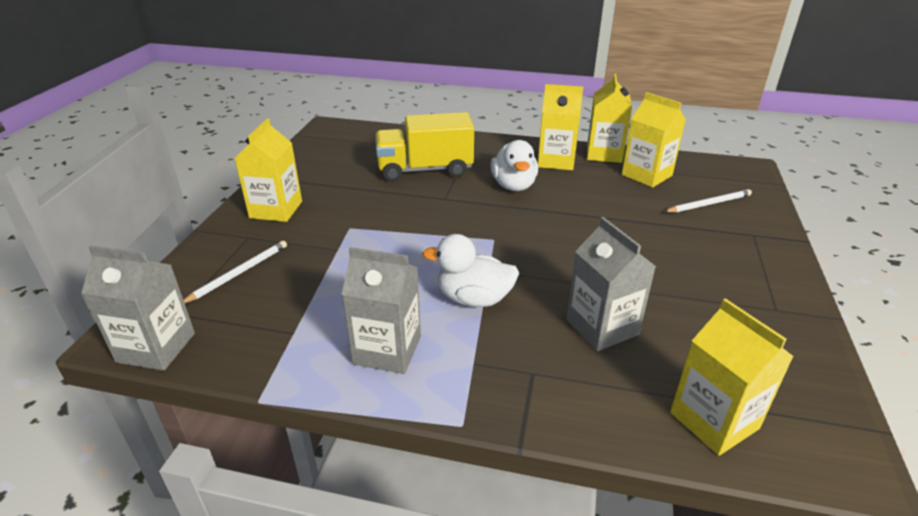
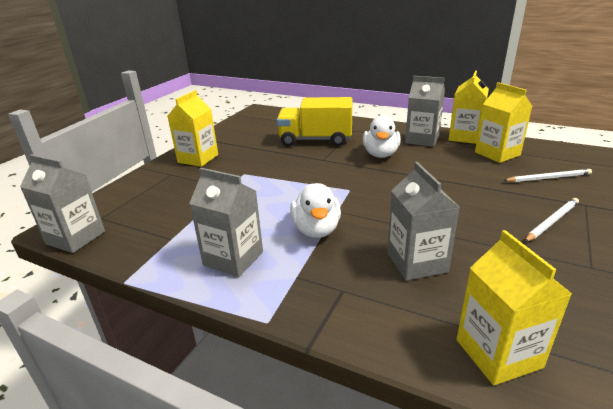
camera: 15 degrees right, 5 degrees down
white pencil [184,241,287,303] -> white pencil moved to [524,198,579,242]
white duck [422,234,519,307] -> white duck turned 120 degrees counterclockwise [290,183,341,238]
yellow carton [538,84,583,170] -> grey carton [405,76,445,147]

